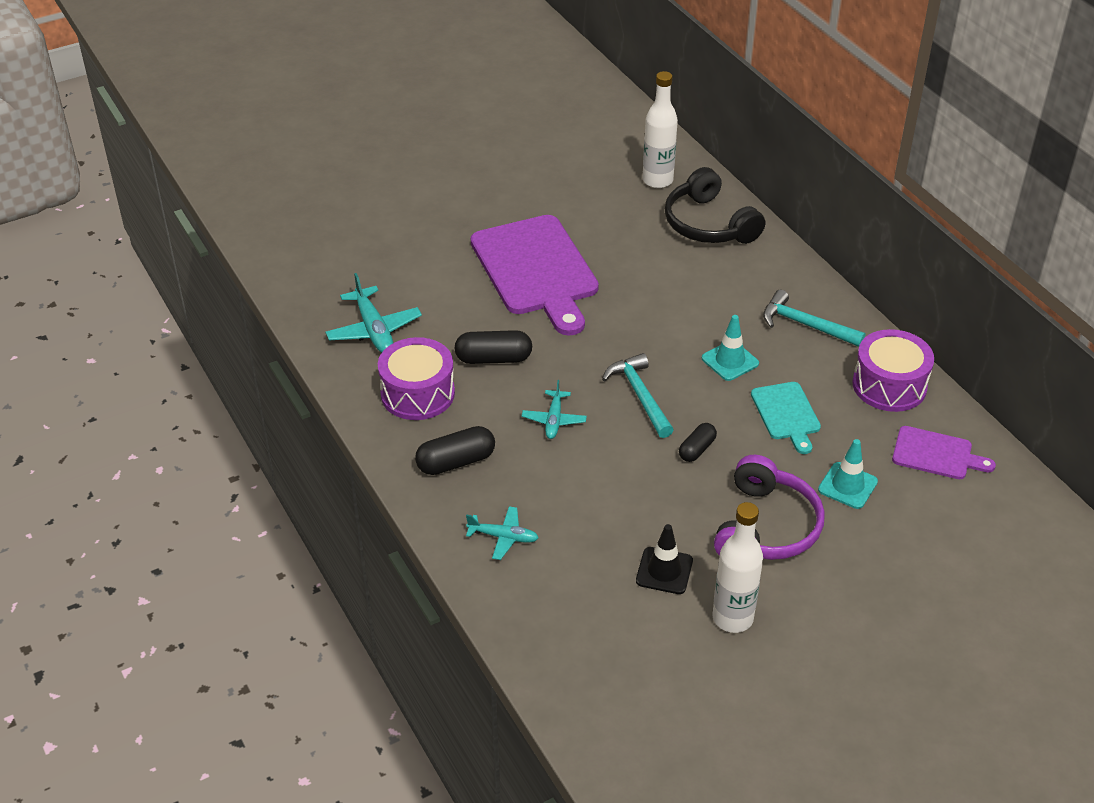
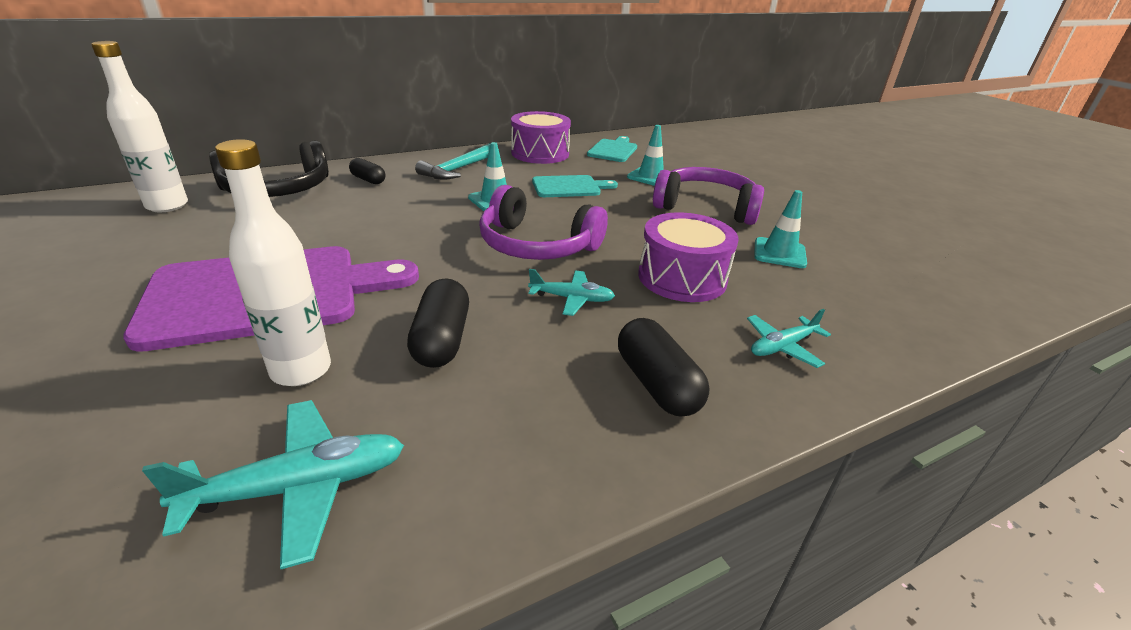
camera: 90 degrees left, 10 degrees down
purple drum [378,337,455,420] -> purple drum moved to [638,213,739,302]
turquoise plane [466,506,539,560] -> turquoise plane turned 135 degrees counterclockwise [747,309,831,368]
turquoise hammer [602,353,673,438] -> purple headphones [479,185,608,260]
black traffic cone [636,524,693,594] -> turquoise traffic cone [754,190,807,268]
black capsule [679,423,717,462] -> black capsule moved to [349,158,385,184]
white bottle [712,502,763,633] -> white bottle moved to [215,139,331,386]
purple cutting board [892,426,996,479] -> turquoise cutting board [587,136,637,162]

